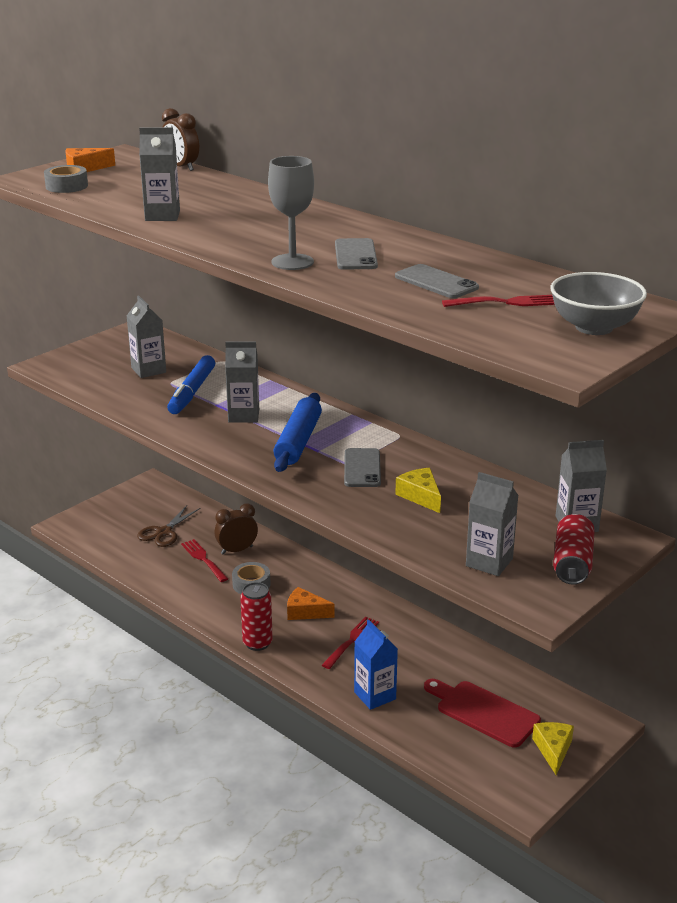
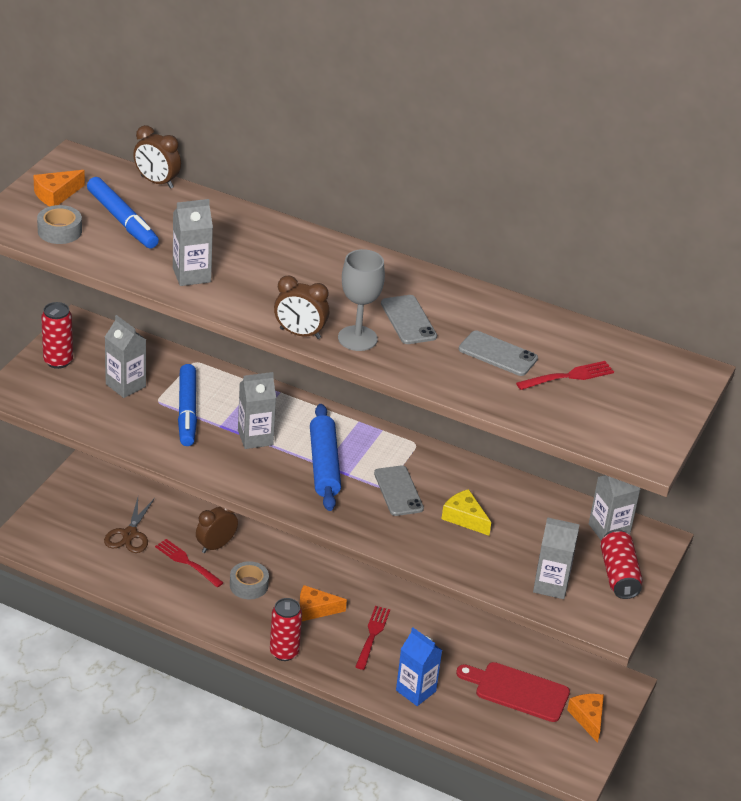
camera: 20 degrees left, 10 degrees up
yellow cheese [532,722,574,775] -> orange cheese [567,694,604,743]
grey bowl [550,272,647,335] -> none
none -> red can [41,302,73,369]
none -> blue marker [87,177,159,249]
none -> brown clock [274,276,329,339]

